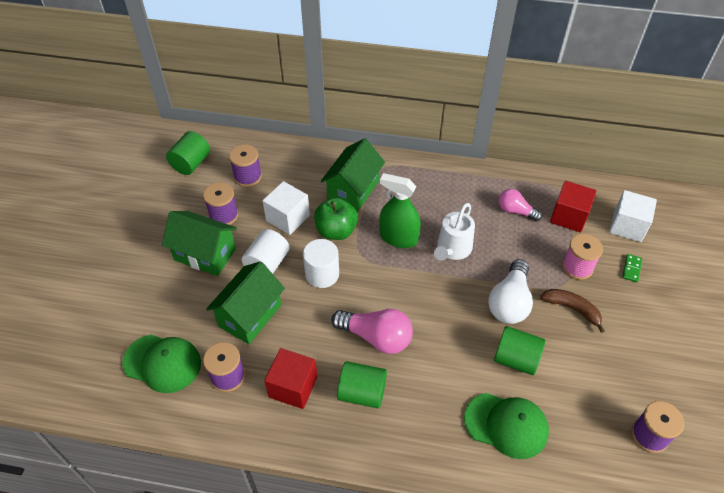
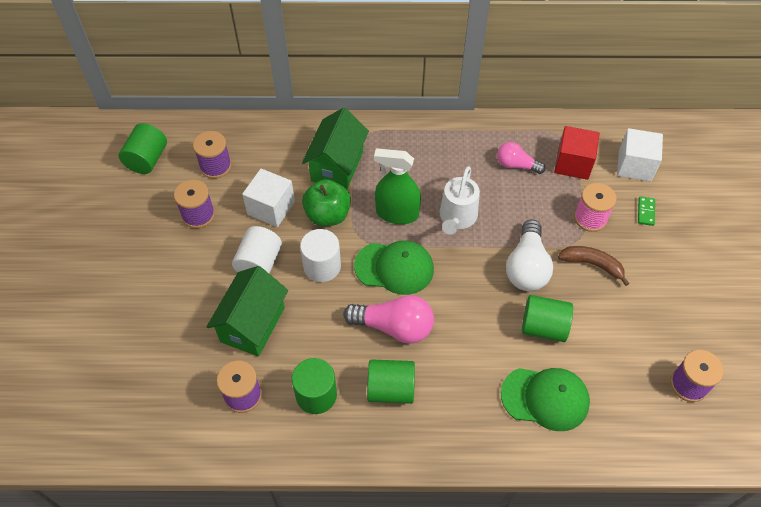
camera: 10 degrees left, 5 degrees up
green cap [122,334,201,393] -> green cap moved to [354,240,434,295]
green house [162,211,237,276] -> none
red cube [264,348,318,409] -> green cylinder [292,358,337,414]

